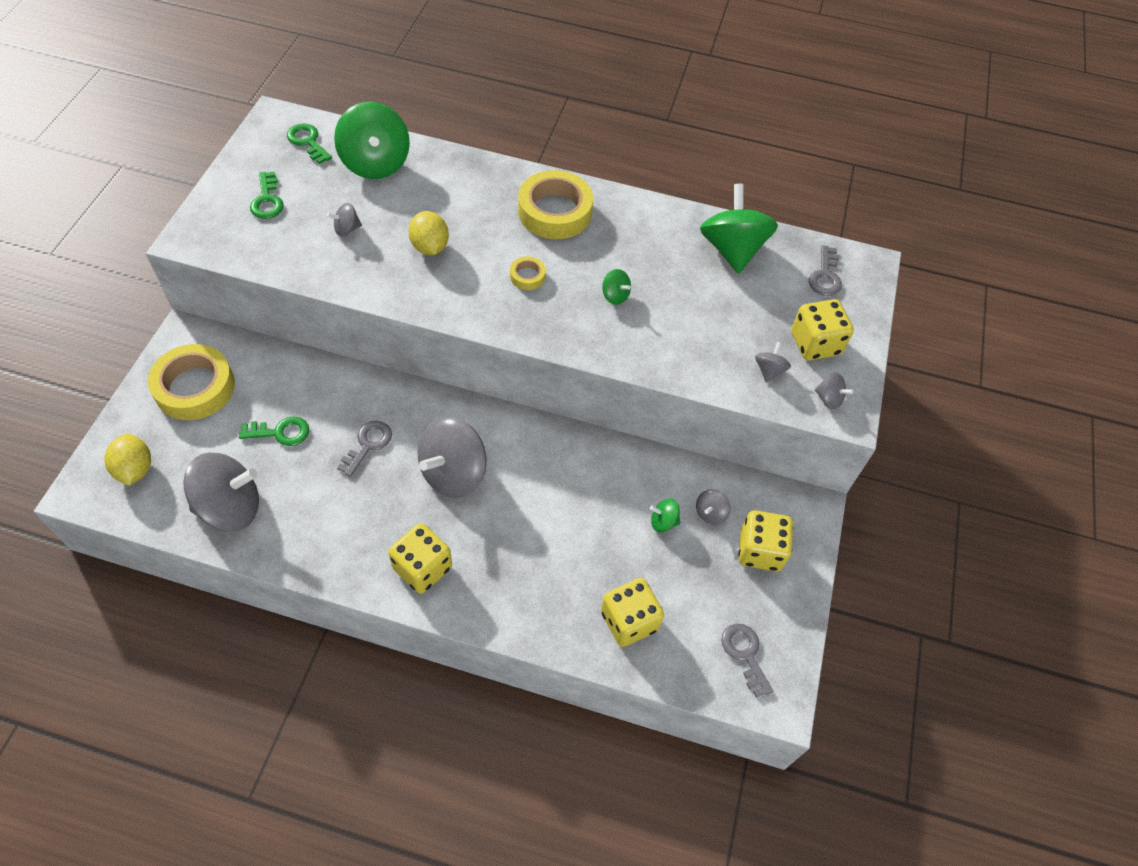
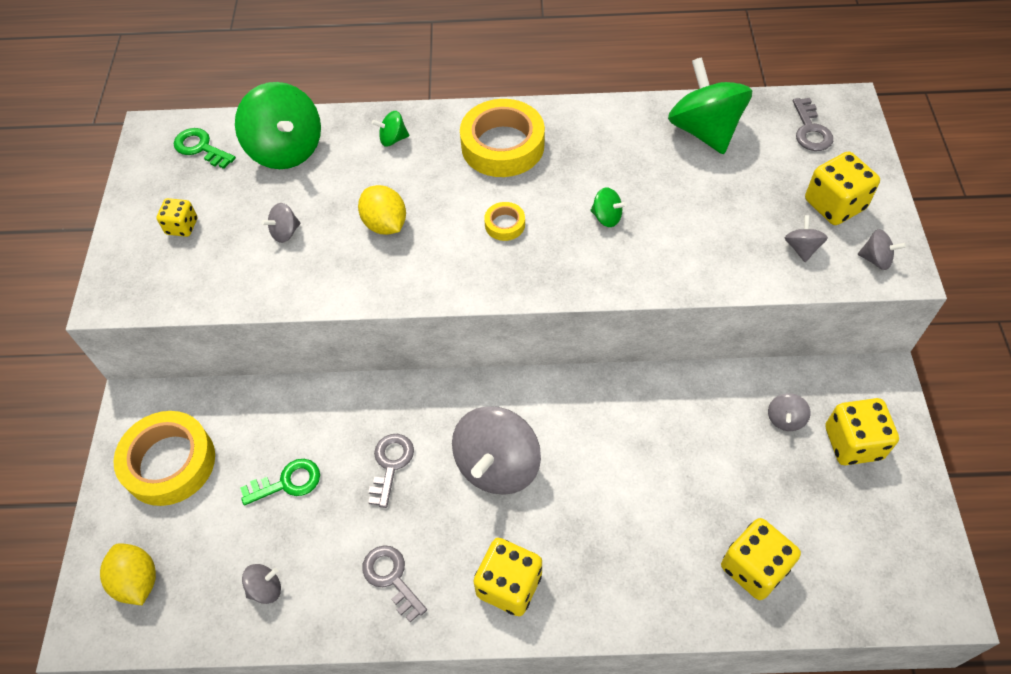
camera: 10 degrees left, 0 degrees up
grey spinning top [183,453,259,531] -> grey spinning top [242,564,281,604], size x0.45
green key [250,172,284,219] -> yellow dice [156,198,197,237]
green spinning top [650,499,680,533] -> green spinning top moved to [372,111,409,147]
grey key [721,624,773,698] -> grey key moved to [362,545,427,623]

